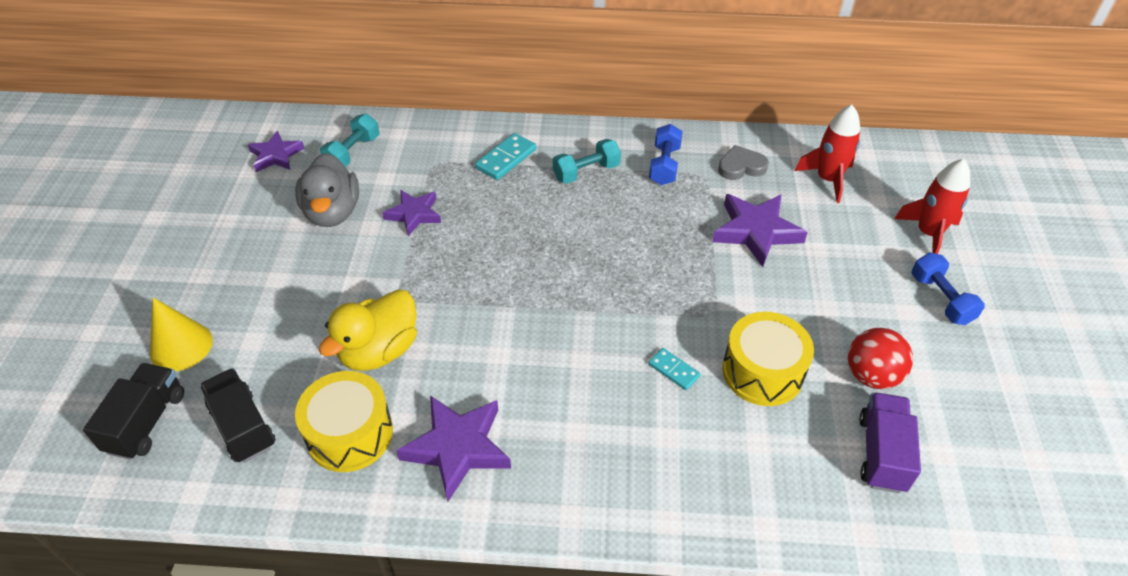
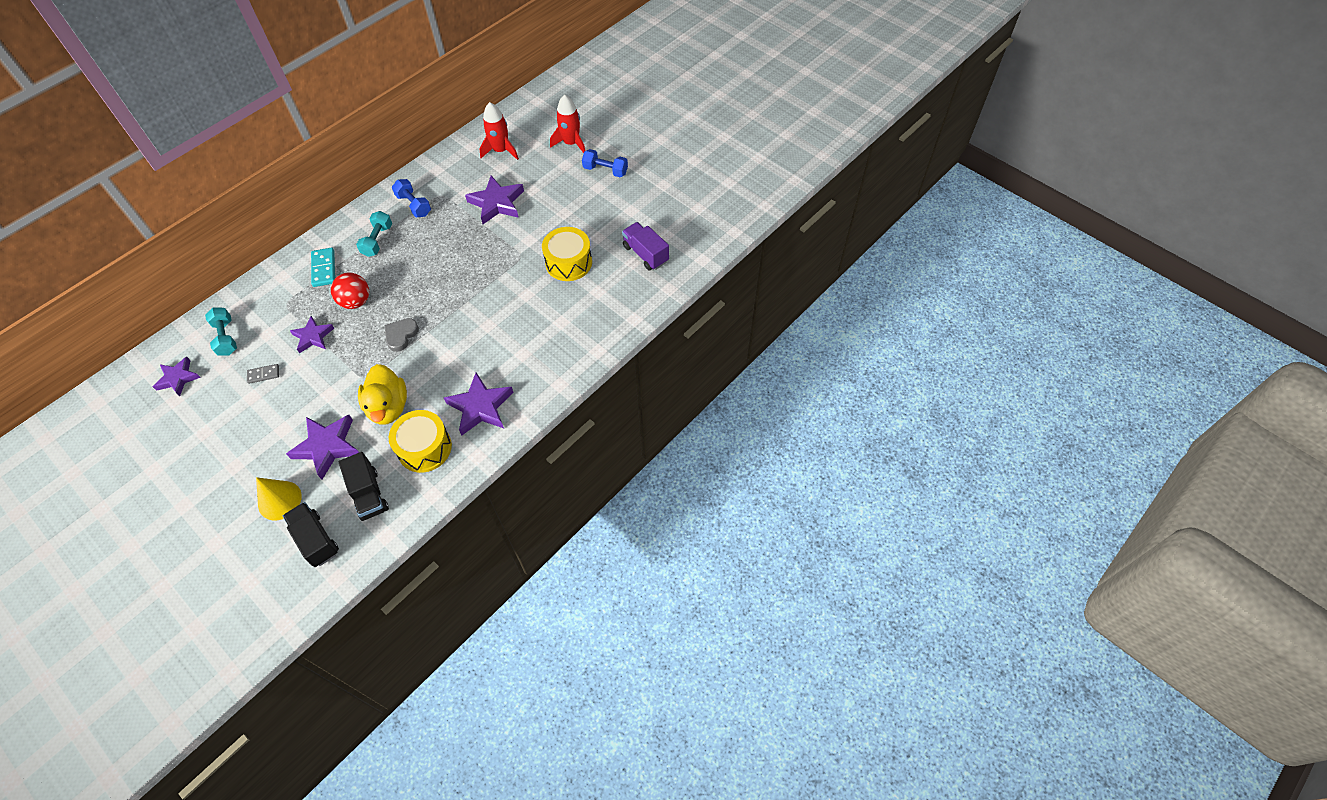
camera: 50 degrees left, 10 degrees up
black truck [199,368,276,462] -> black truck turned 120 degrees counterclockwise [339,452,389,521]
grey duck [295,153,359,227] -> grey domino [247,364,279,384]
turquoise domino [648,348,700,390] -> none
grey heart [718,145,769,180] -> grey heart moved to [384,318,419,352]
red ball [848,328,913,389] -> red ball moved to [331,273,369,309]
none -> purple star [286,415,359,479]

